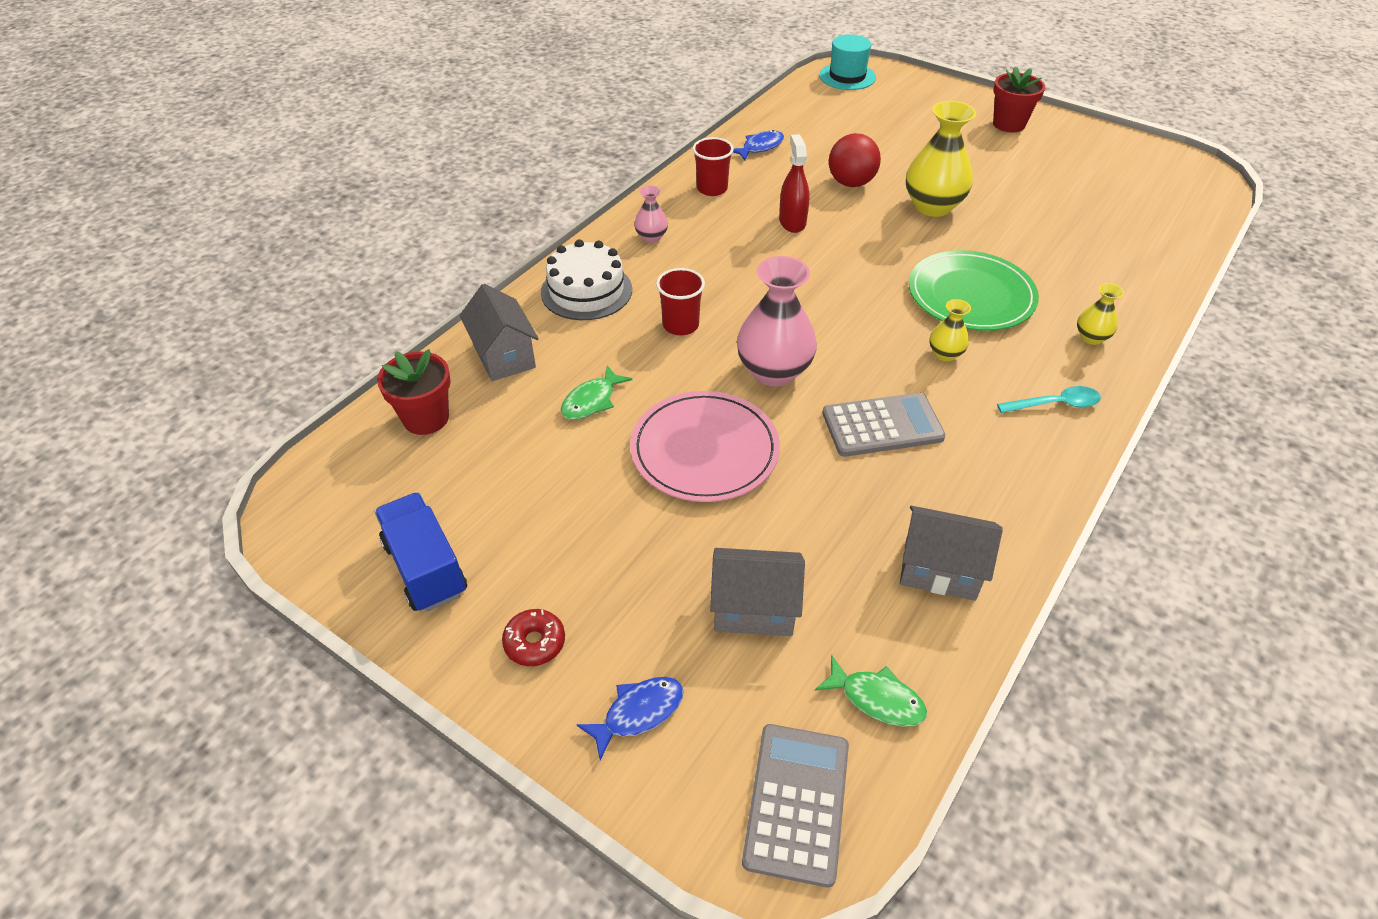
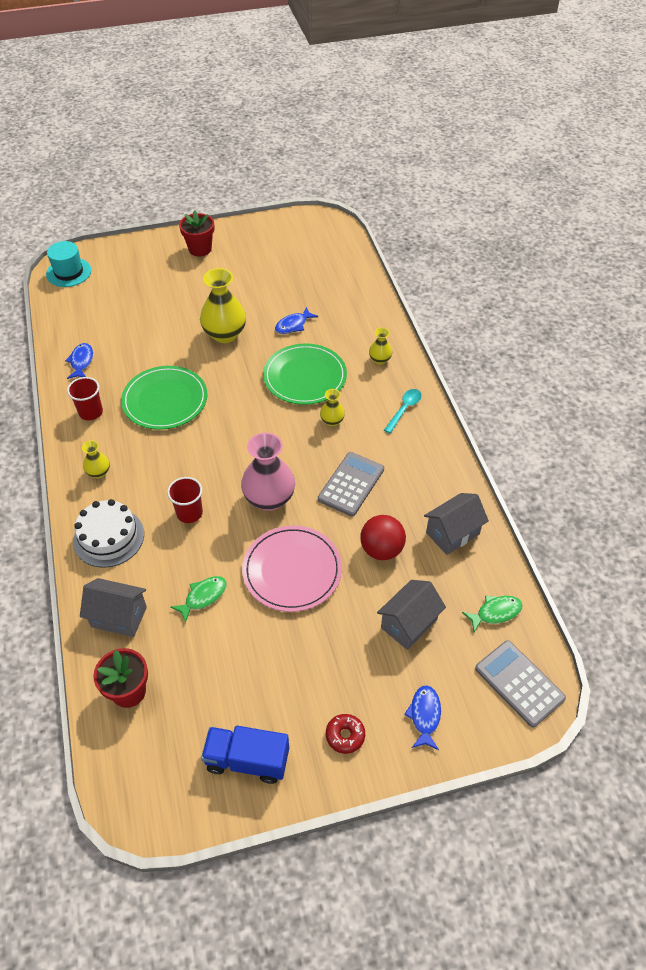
camera: 50 degrees left, 5 degrees up
green fish [561,365,632,420] -> green fish turned 120 degrees counterclockwise [170,576,227,623]
pink vase [634,185,668,243] -> yellow vase [82,440,110,478]
red spray bottle [779,134,810,233] -> green plate [121,366,208,430]
red ball [829,133,881,187] -> red ball moved to [360,515,406,560]
none -> blue fish [275,307,318,334]

